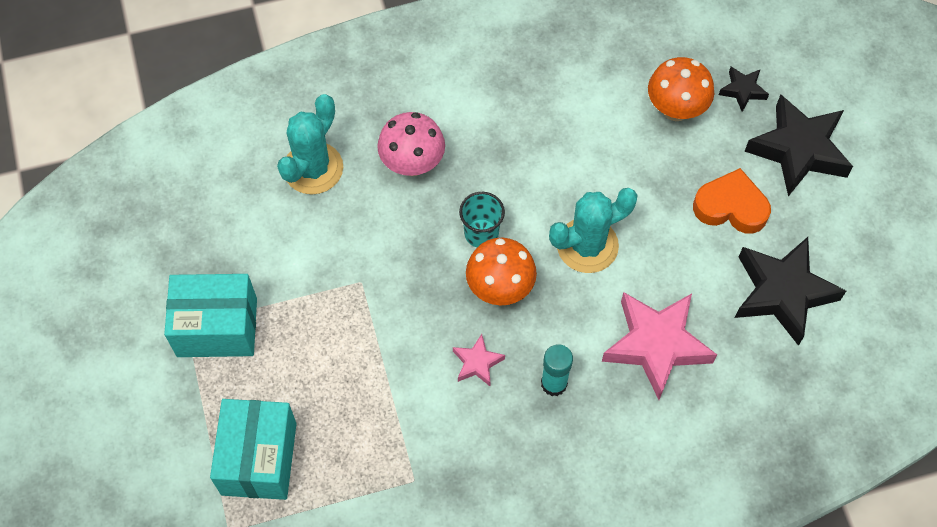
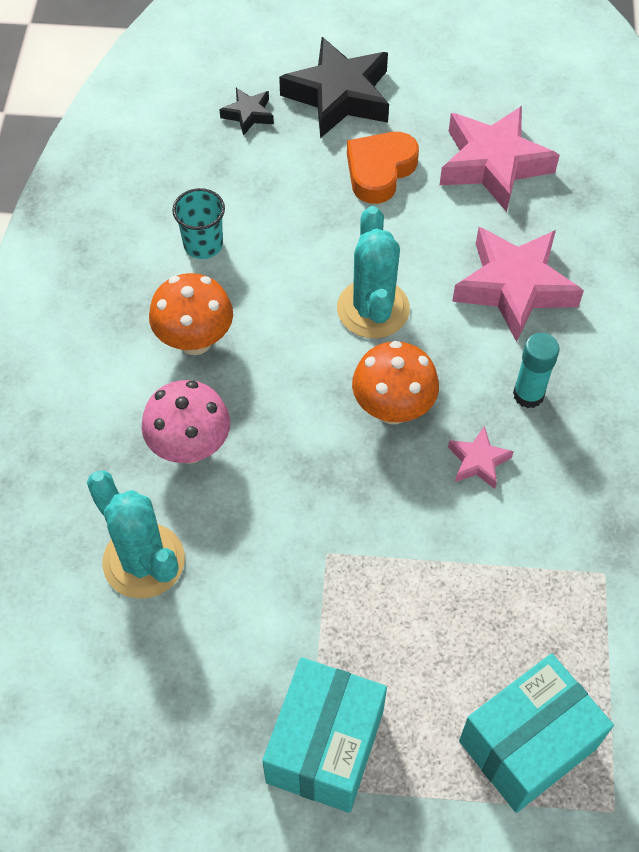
camera: 70 degrees left, 5 degrees down
turquoise box [210,399,297,500] -> turquoise box turned 60 degrees counterclockwise [459,654,614,813]
turquoise cup [459,192,505,248] -> turquoise cup moved to [172,188,225,259]
orange mushroom [648,57,714,121] -> orange mushroom moved to [149,273,233,355]
black star [735,237,846,346] -> pink star [440,106,560,212]

